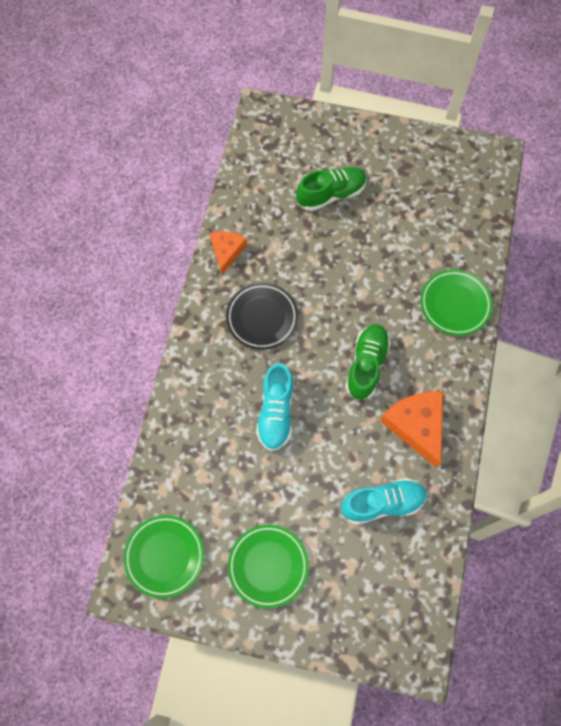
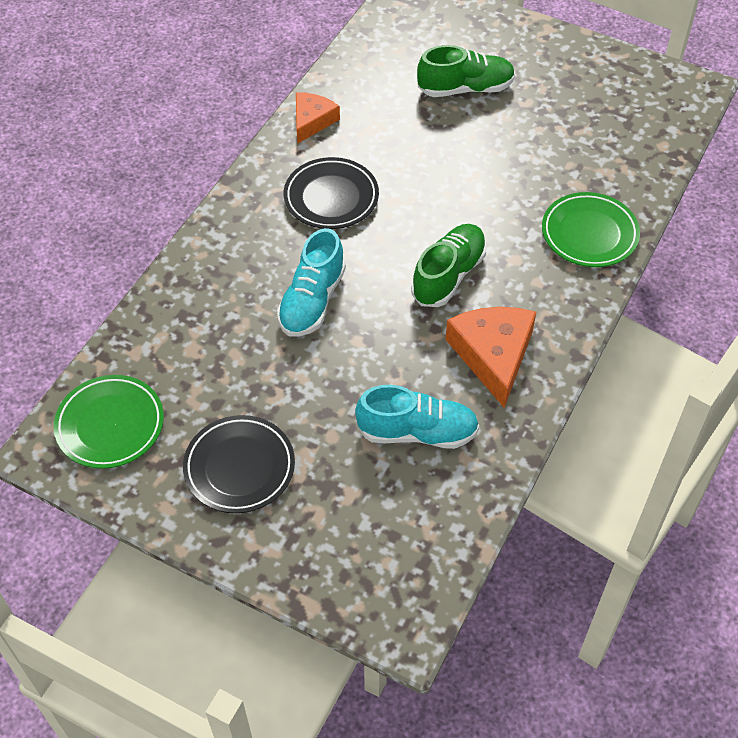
camera: 15 degrees right, 15 degrees down
green plate [228,525,309,608] -> black plate [183,415,295,513]

